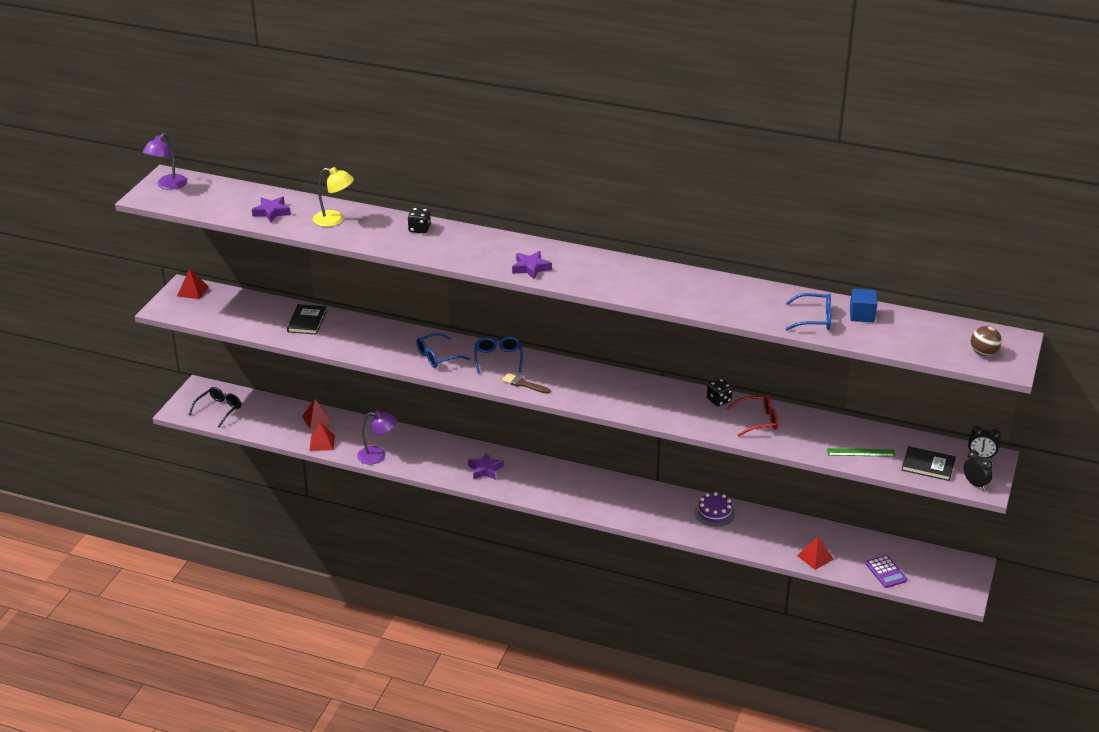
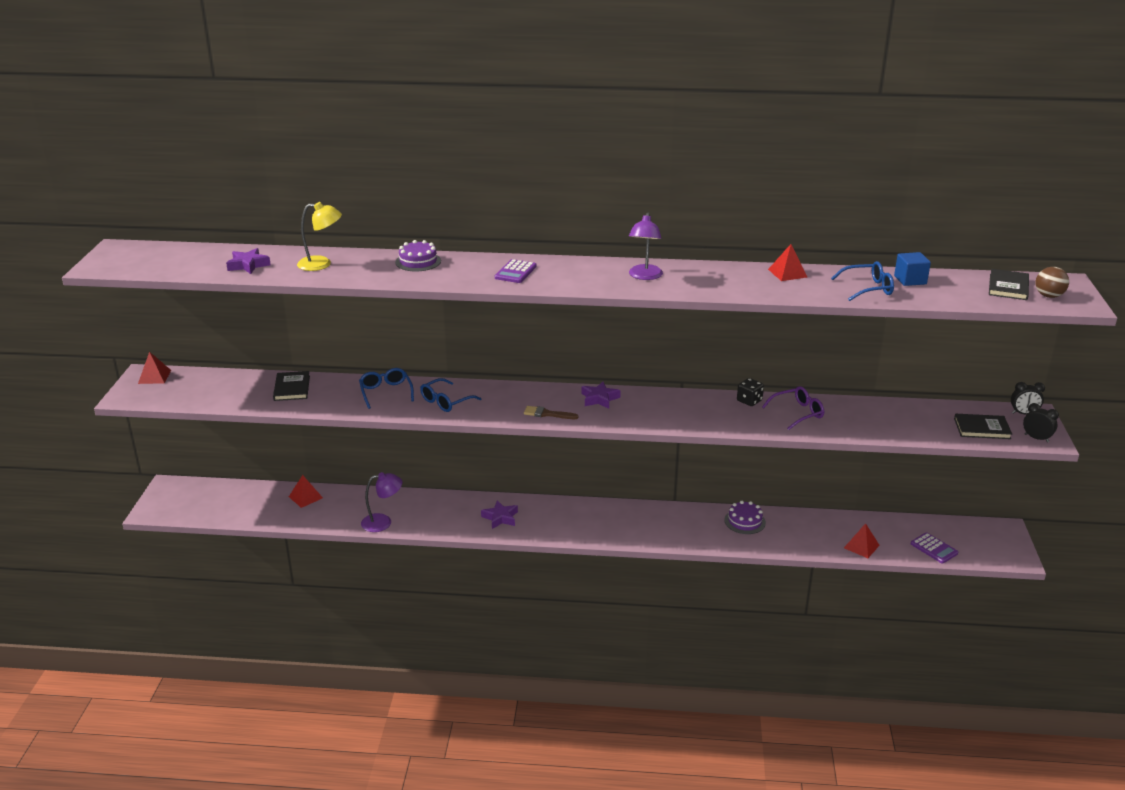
camera: 15 degrees left, 5 degrees down
purple lamp [143,133,187,190] -> purple lamp moved to [629,213,663,280]
black glasses [189,387,241,428] -> none
red pyramid [309,422,335,451] -> red pyramid moved to [768,244,807,281]
black dice [408,208,431,233] -> purple cake [395,240,441,271]
blue glasses [474,336,523,374] -> blue glasses moved to [359,368,414,409]
purple star [512,251,552,280] -> purple star moved to [582,382,621,409]
red glasses [727,394,778,437] -> purple glasses [762,386,824,430]
green ruler [827,448,895,457] -> none
none -> purple calculator [495,259,536,283]
none -> black book [989,269,1029,300]

